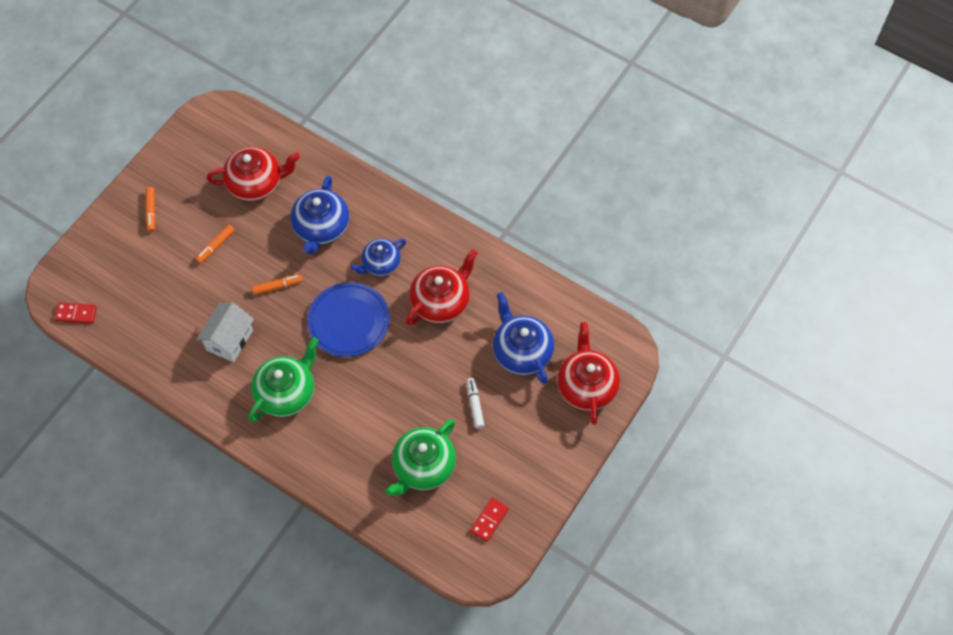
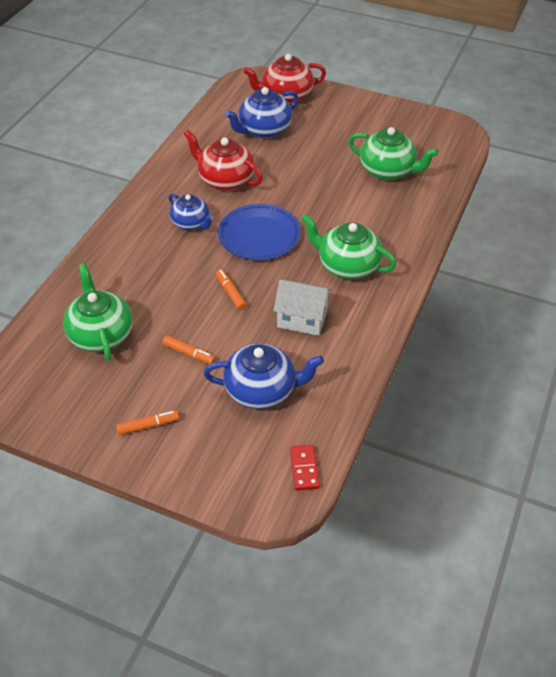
camera: 100 degrees left, 15 degrees down
red teapot [207,147,300,201] -> green teapot [63,264,133,361]
blue teapot [290,175,349,255] -> blue teapot moved to [204,343,324,409]
white marker [467,378,485,429] -> none
red domino [470,497,509,542] -> none

